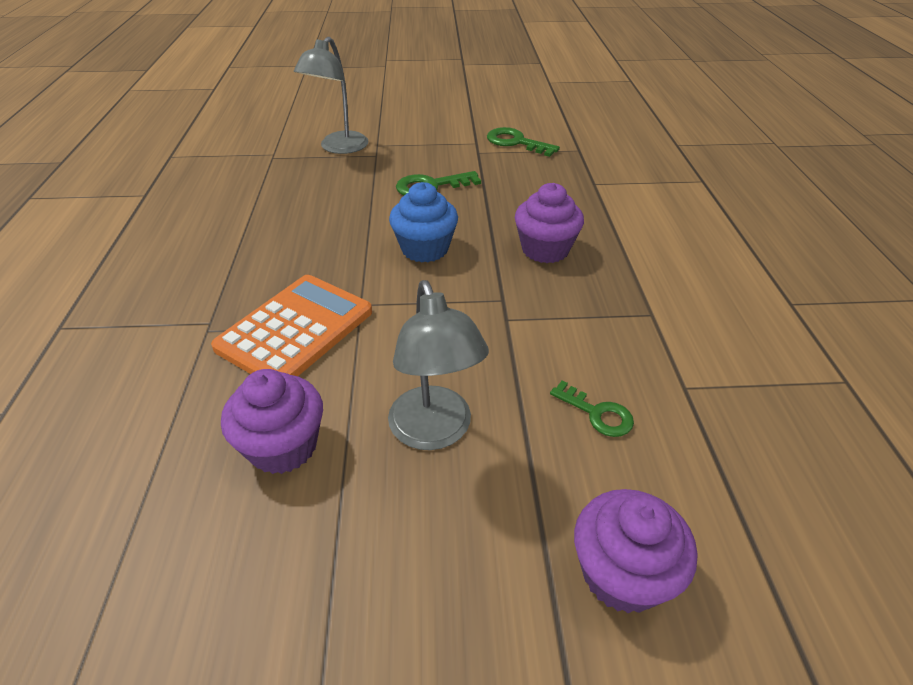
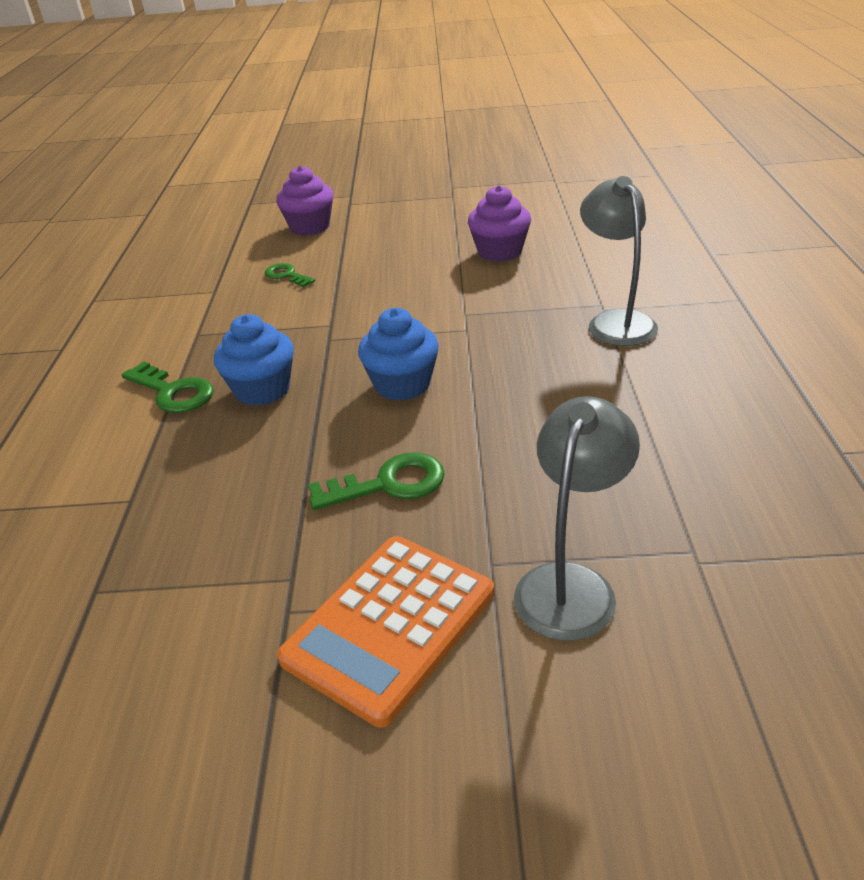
camera: 175 degrees left, 5 degrees down
orange calculator [211,275,372,376] -> orange calculator moved to [277,536,494,728]
grey lamp [388,280,489,450] -> grey lamp moved to [580,176,658,346]
green key [487,127,560,157] -> green key moved to [122,361,214,413]
purple cupcake [515,183,584,263] -> blue cupcake [214,314,294,406]

